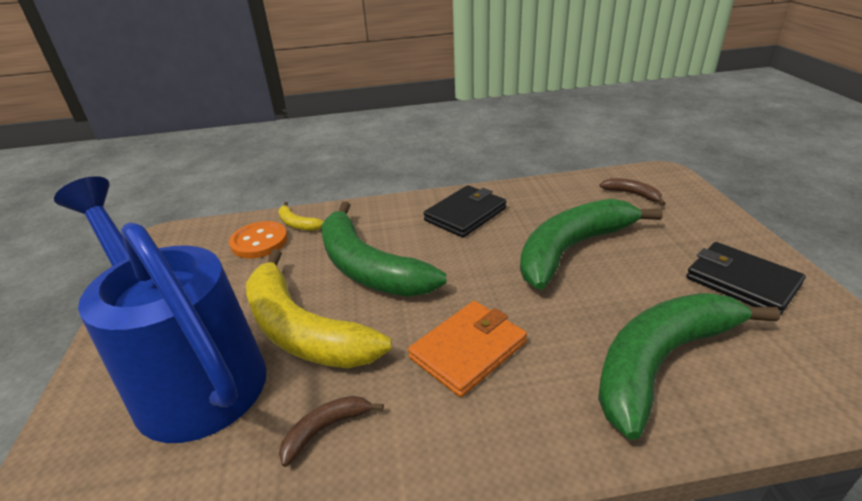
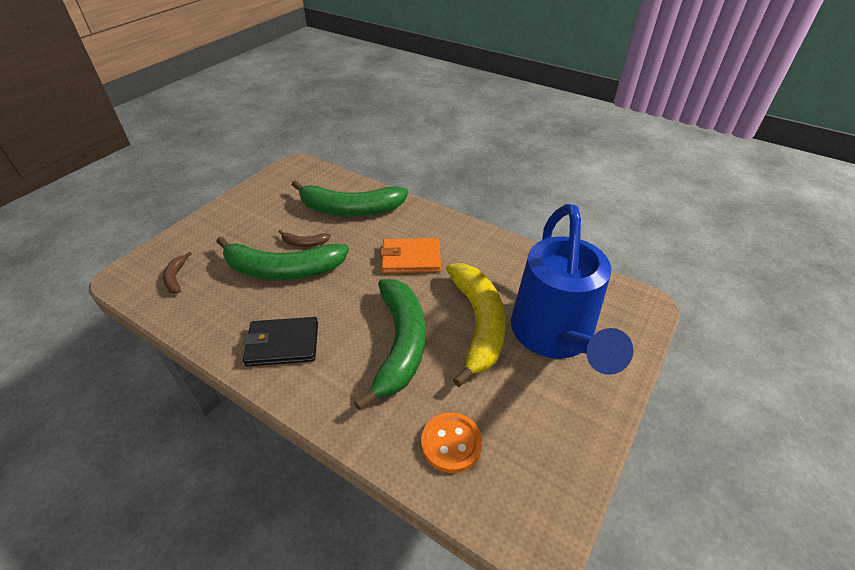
camera: 140 degrees left, 10 degrees up
yellow banana [278,202,324,231] -> none
brown banana [279,396,384,467] -> brown banana moved to [278,230,331,247]
black wallet [686,242,806,316] -> none

